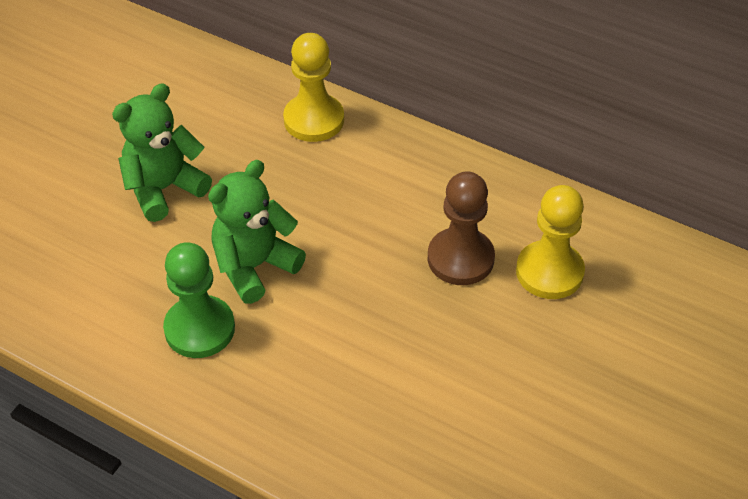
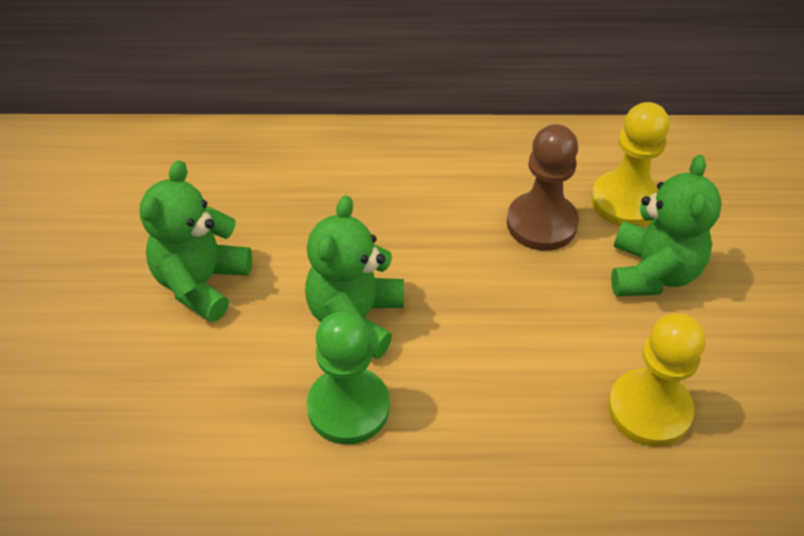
camera: 30 degrees left, 0 degrees up
yellow pawn [283,33,344,142] -> yellow pawn moved to [608,313,705,447]
none -> green teddy bear [611,155,722,296]

